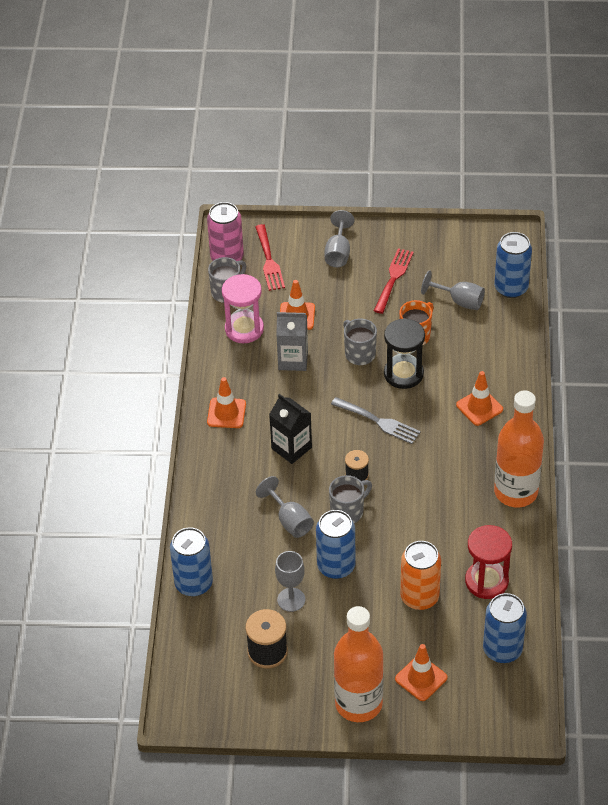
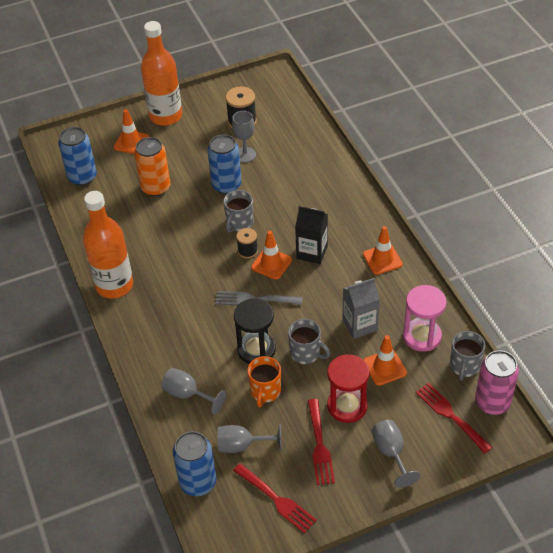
camera: 155 degrees right, 0 degrees up
blue can [170,527,213,596] -> none
grey goblet [256,476,314,538] -> grey goblet moved to [161,368,226,415]
orange traffic cone [456,371,503,426] -> orange traffic cone moved to [251,231,292,280]
red hourglass [465,525,512,599] -> red hourglass moved to [327,354,369,423]
none -> red fork [233,463,317,533]

